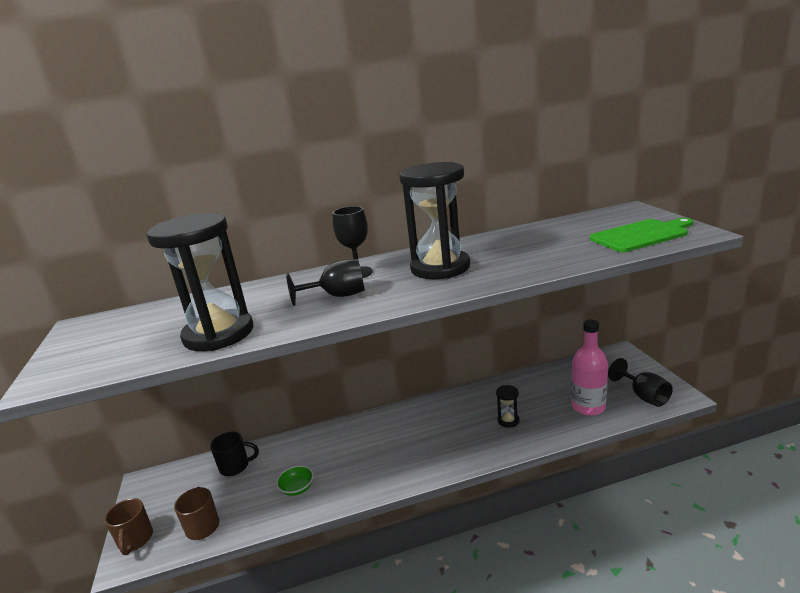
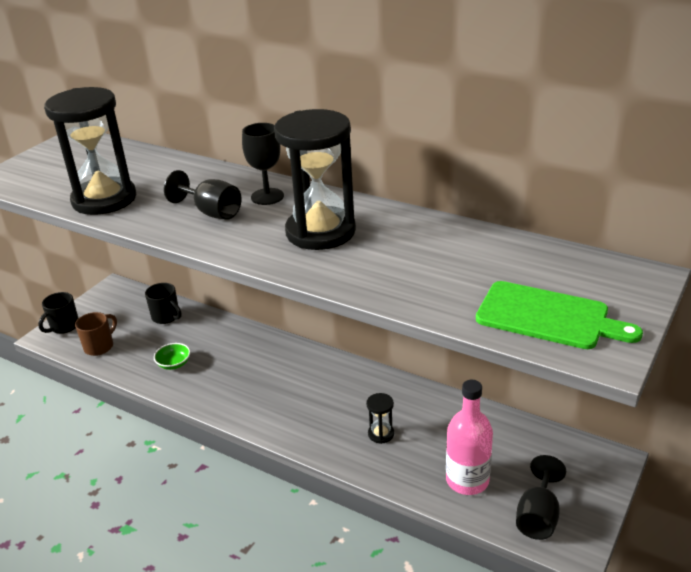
camera: 45 degrees right, 10 degrees up
brown mug [104,498,153,555] -> black mug [38,292,79,334]

